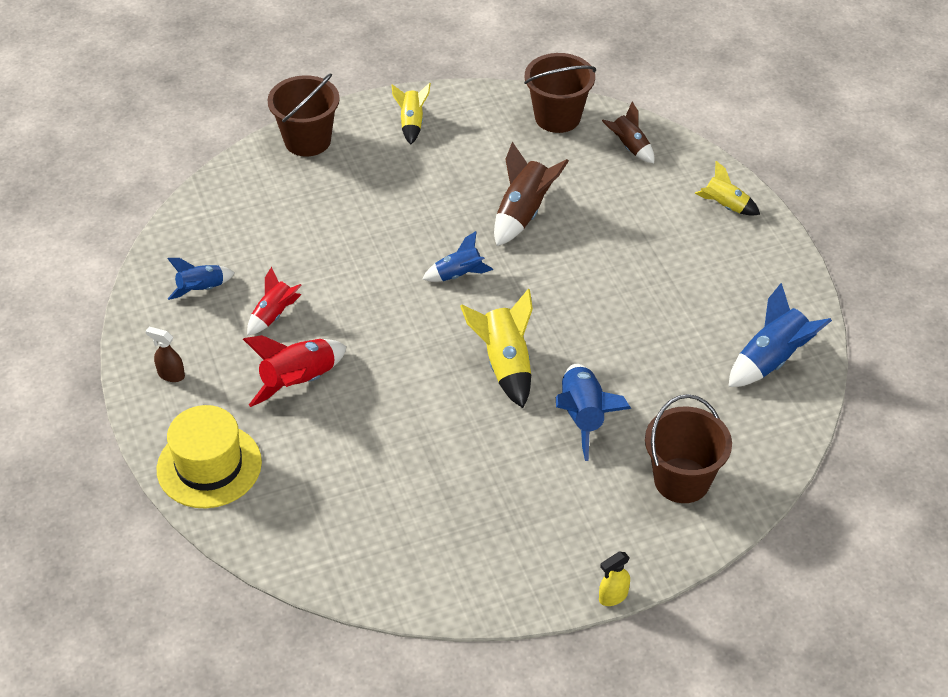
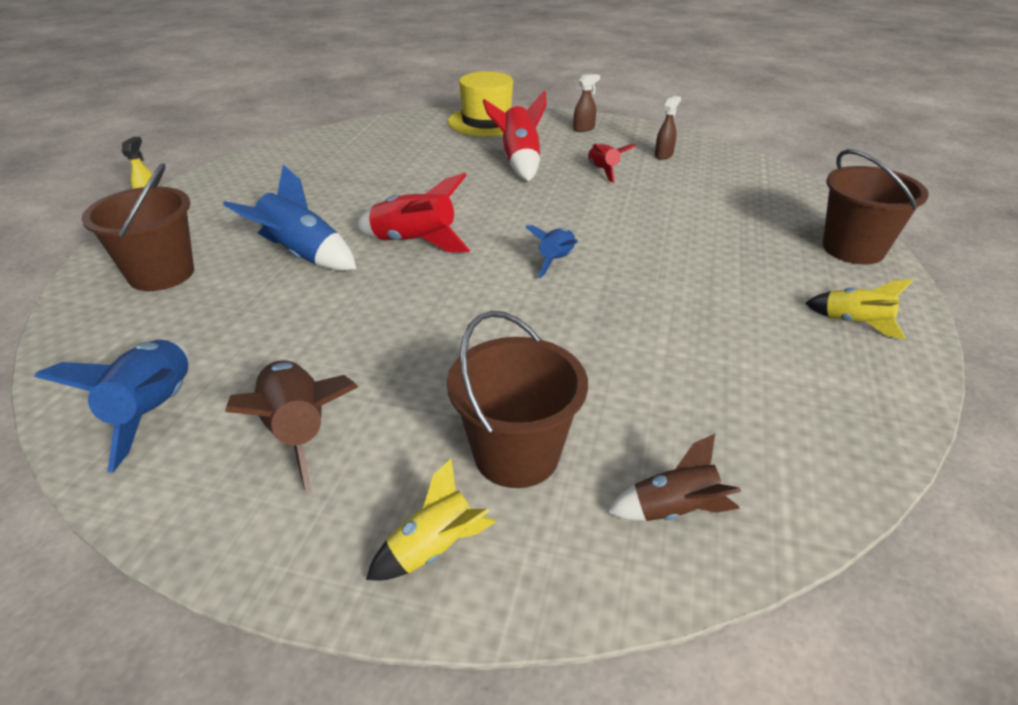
camera: 125 degrees right, 10 degrees down
blue rocket [167,258,235,300] -> brown spray bottle [655,96,681,160]
yellow rocket [460,289,533,408] -> red rocket [355,173,470,252]
brown rocket [494,142,569,246] -> brown rocket moved to [225,360,358,494]
brown bucket [524,53,596,133] -> brown bucket moved to [447,311,588,488]

